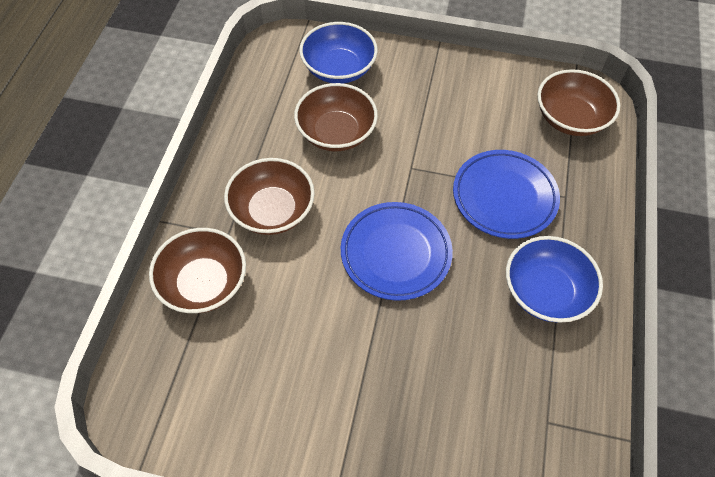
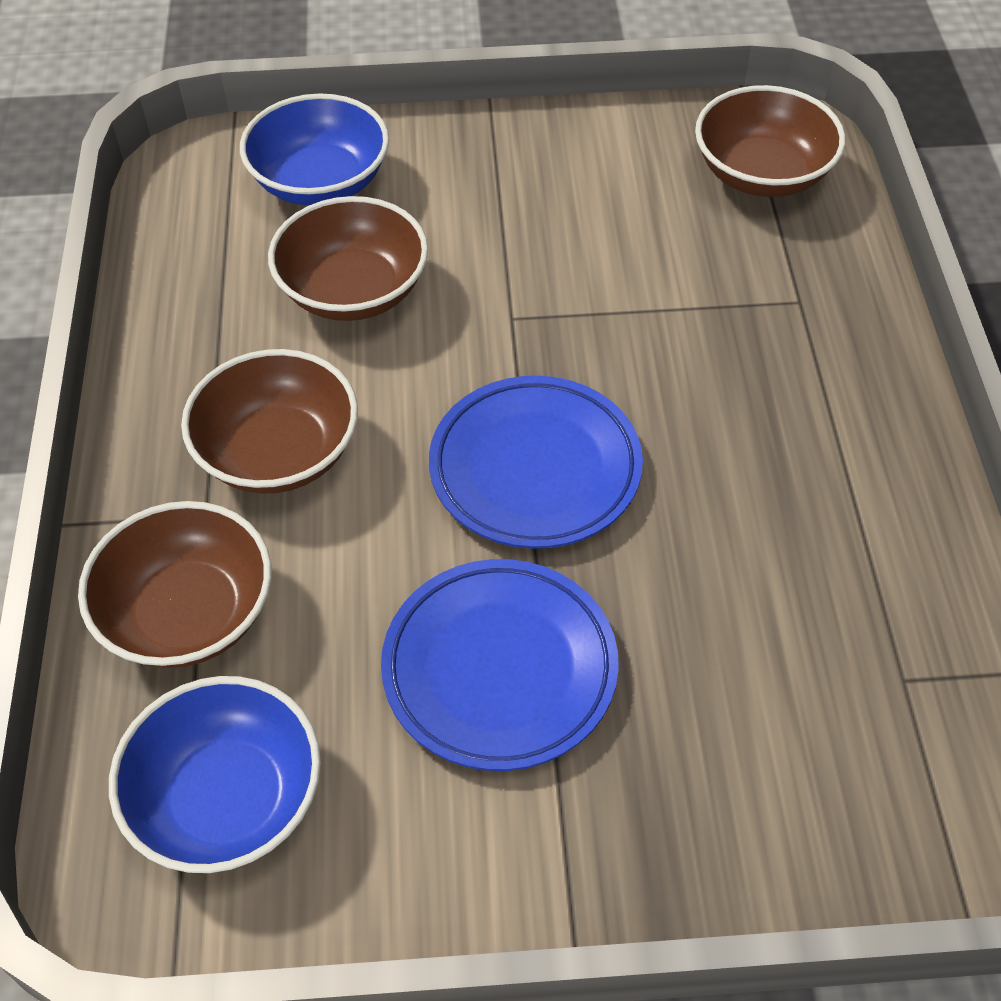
camera: 15 degrees left, 5 degrees down
blue plate [453,150,560,239] -> blue plate moved to [381,559,619,771]
blue bowl [506,236,603,322] -> blue bowl moved to [109,676,321,873]

